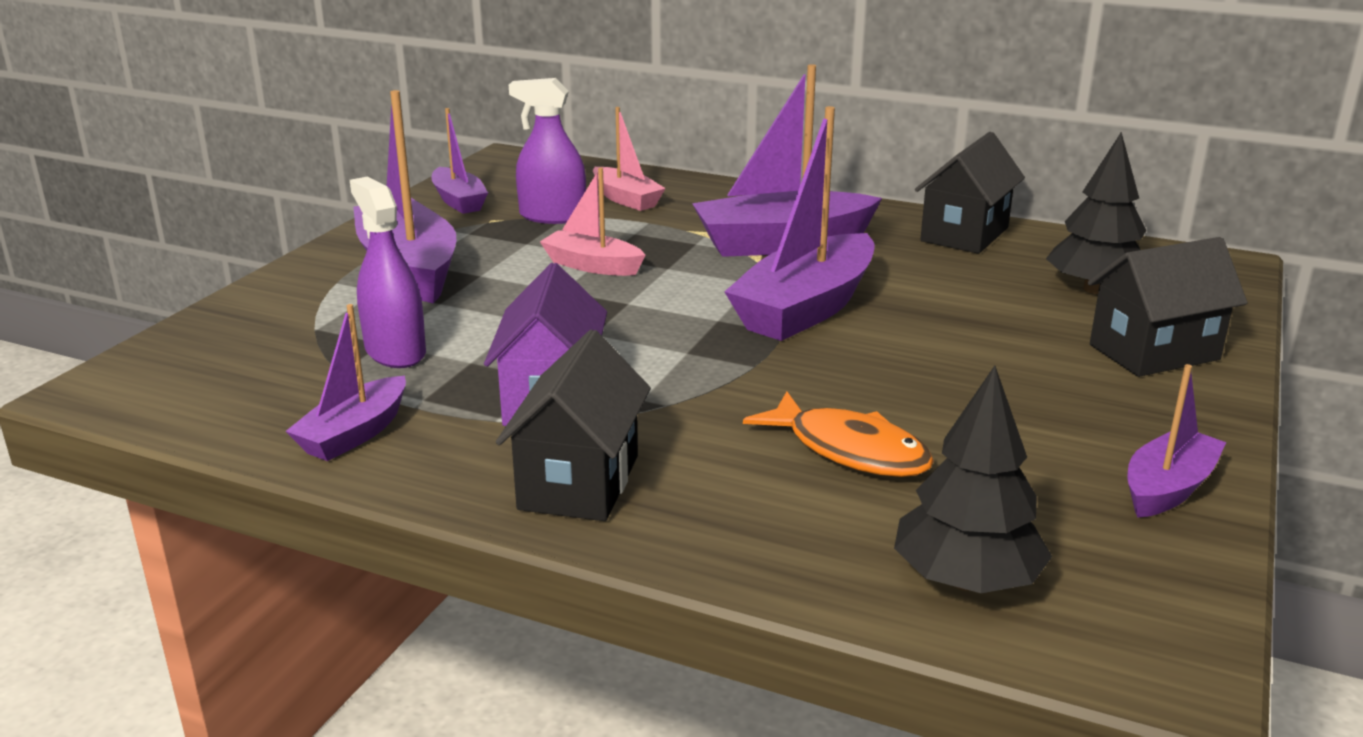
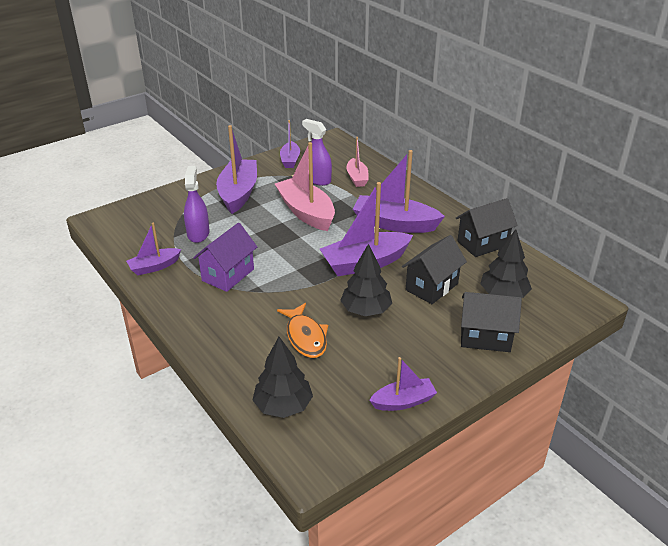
camera: 30 degrees right, 10 degrees up
black house [496,329,651,521] -> black house moved to [402,235,467,304]
pink boat [540,168,645,276] -> pink boat [275,142,335,231], size x1.78
none -> black tree [340,244,392,316]

